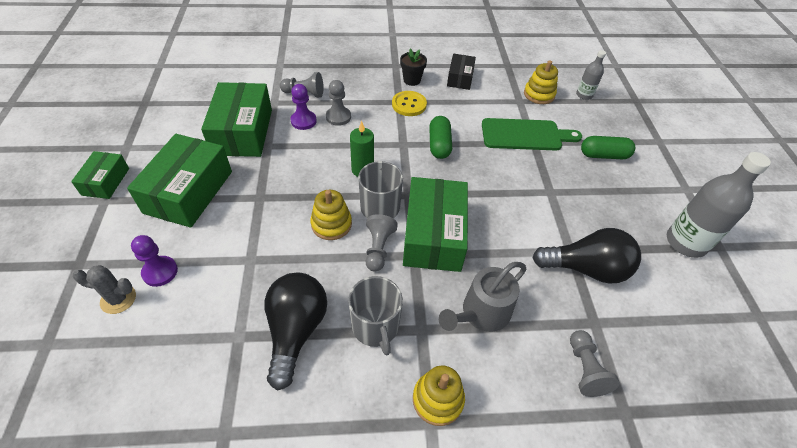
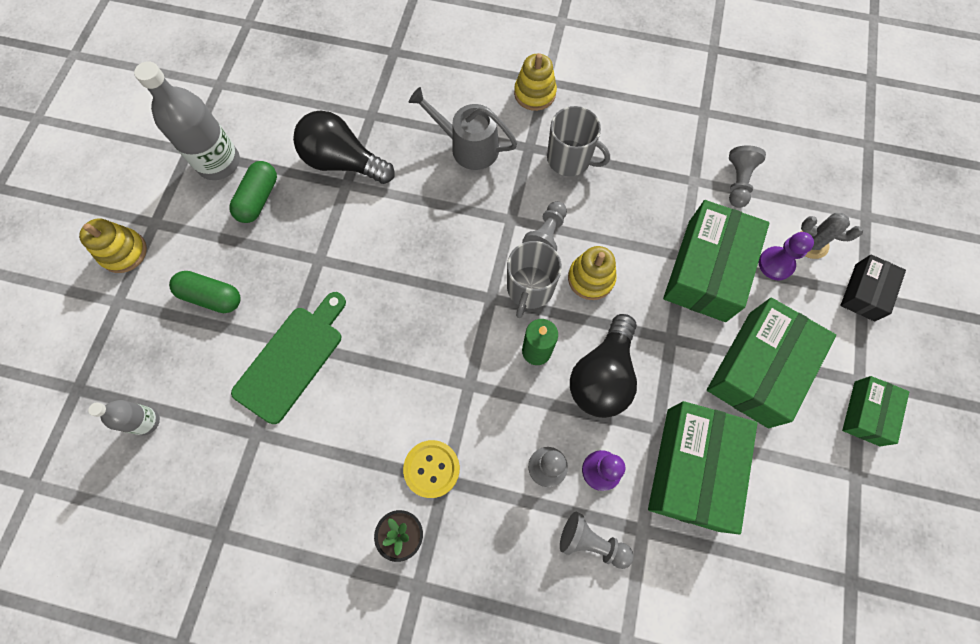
camera: 160 degrees left, 20 degrees up
black light bulb [264,273,327,391] -> black light bulb moved to [570,314,637,418]
grey mug [348,276,403,355] -> grey mug turned 120 degrees clockwise [547,106,610,176]
green box [403,177,468,272] -> green box moved to [663,200,770,322]
green capsule [429,116,452,159] -> green capsule moved to [229,161,277,223]
grey watering can [439,262,527,332] -> grey watering can turned 135 degrees counterclockwise [409,87,518,170]
black box [447,54,476,90] -> black box moved to [840,254,906,322]
green cutting board [482,118,582,150] -> green cutting board turned 105 degrees clockwise [231,292,346,424]
yellow stacking toy [524,60,558,104] -> yellow stacking toy moved to [79,218,147,273]
grey pawn [570,330,620,397] -> grey pawn moved to [729,145,766,208]

